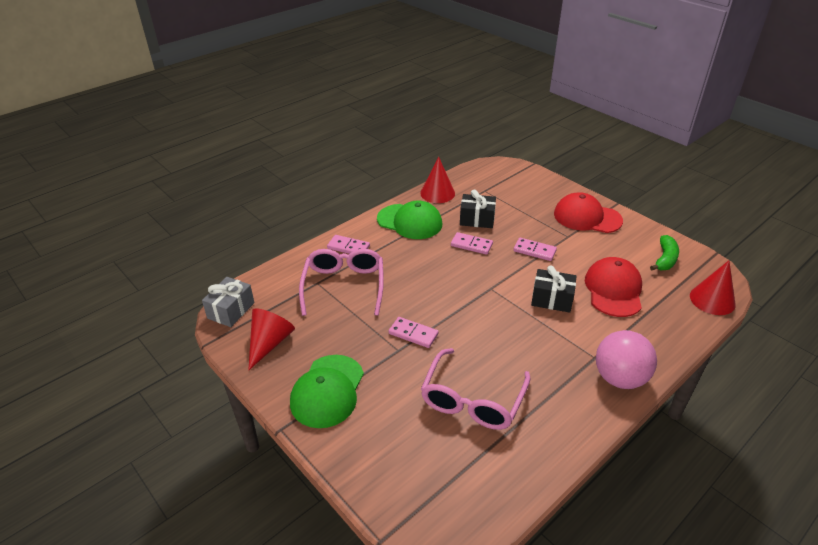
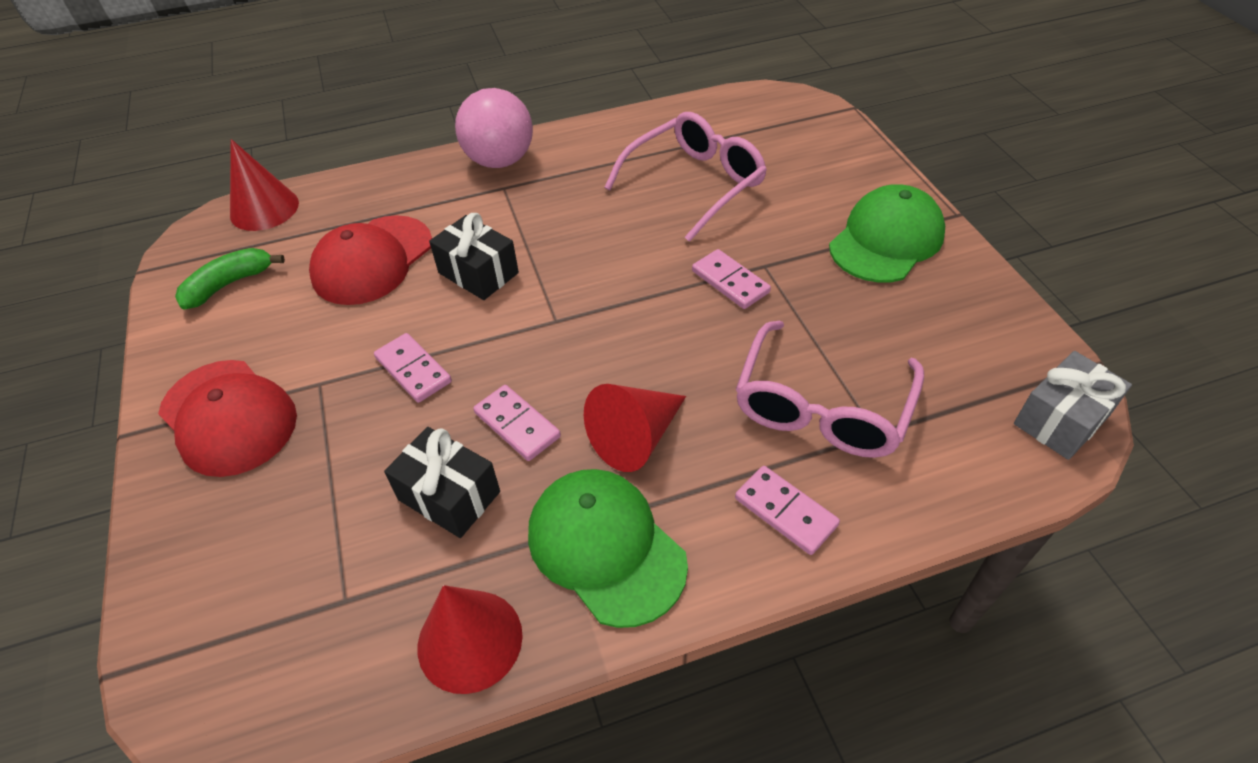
camera: 155 degrees left, 10 degrees up
red cone [248,308,295,370] -> red cone moved to [584,384,686,472]

